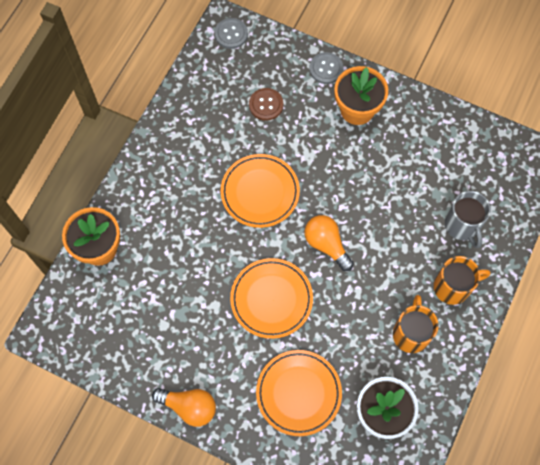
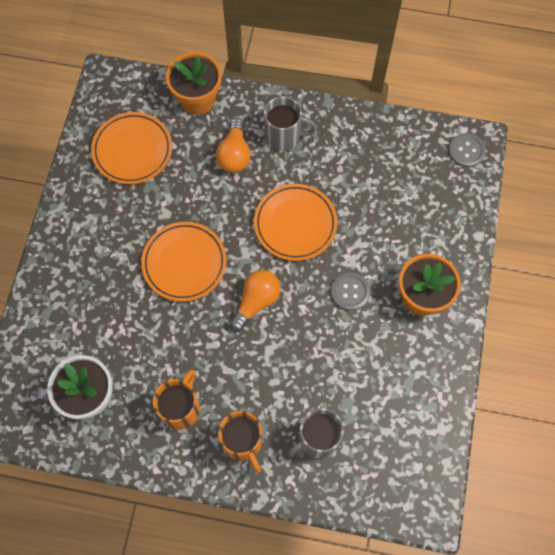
camera: 75 degrees right, 0 degrees up
orange light bulb [152,388,216,427] -> orange light bulb moved to [216,119,251,173]
brown button [249,88,283,121] -> none
orange plate [256,350,342,436] -> orange plate moved to [91,112,172,184]
grey button [309,52,344,84] -> grey button moved to [331,273,370,311]
orange mug [393,295,439,353] -> orange mug turned 60 degrees counterclockwise [153,369,200,430]
none -> grey mug [264,96,317,151]

